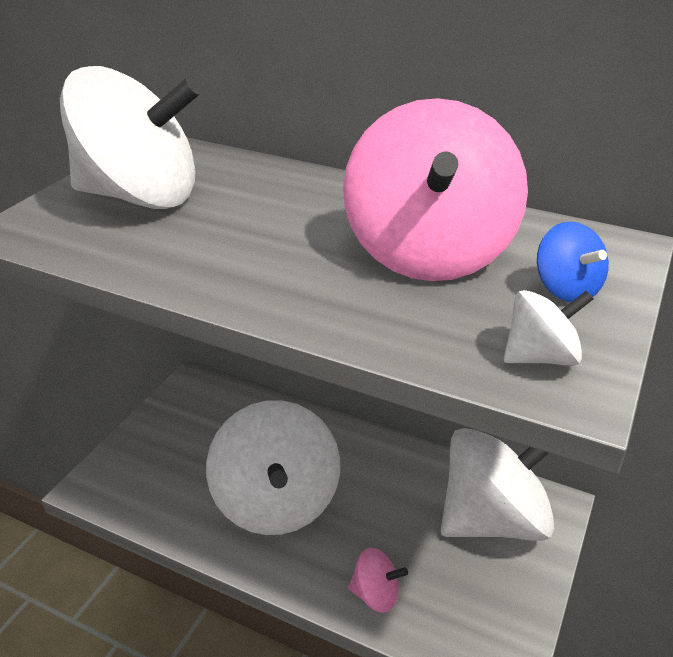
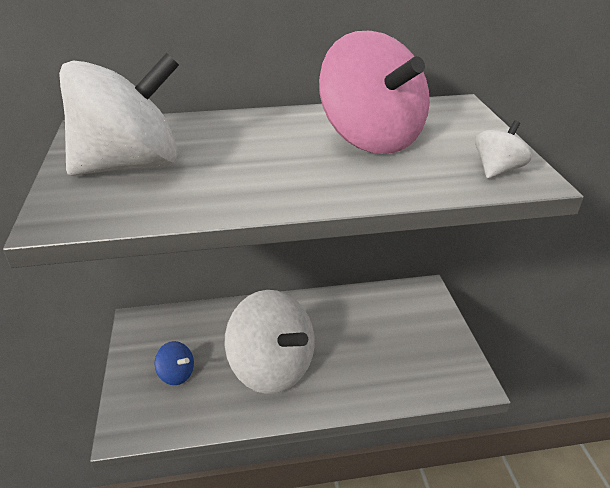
camera: 35 degrees left, 0 degrees up
pink spinning top [348,548,408,613] -> none
white spinning top [441,428,554,541] -> none
blue spinning top [537,222,609,302] -> blue spinning top moved to [155,341,194,385]

